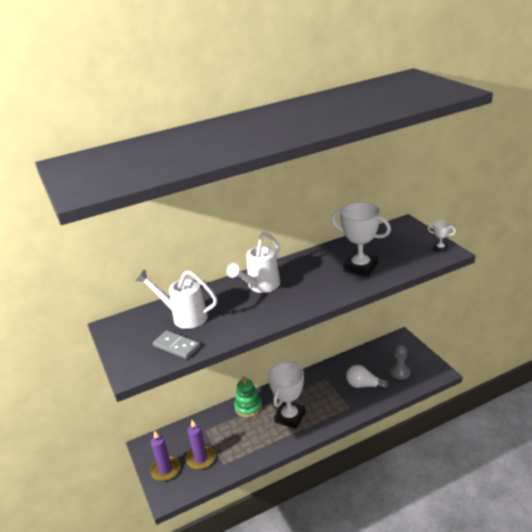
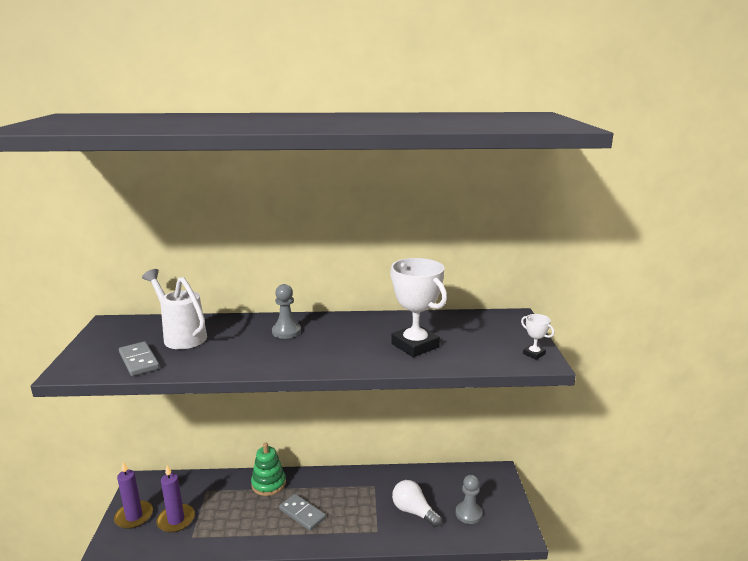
camera: 20 degrees right, 10 degrees down
white watering can [226,232,280,293] -> grey pawn [272,284,301,339]
white trophy [268,362,305,429] -> grey domino [279,494,326,531]

